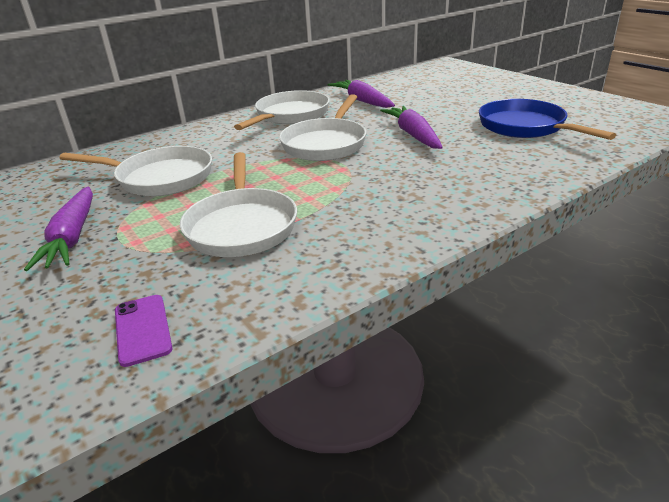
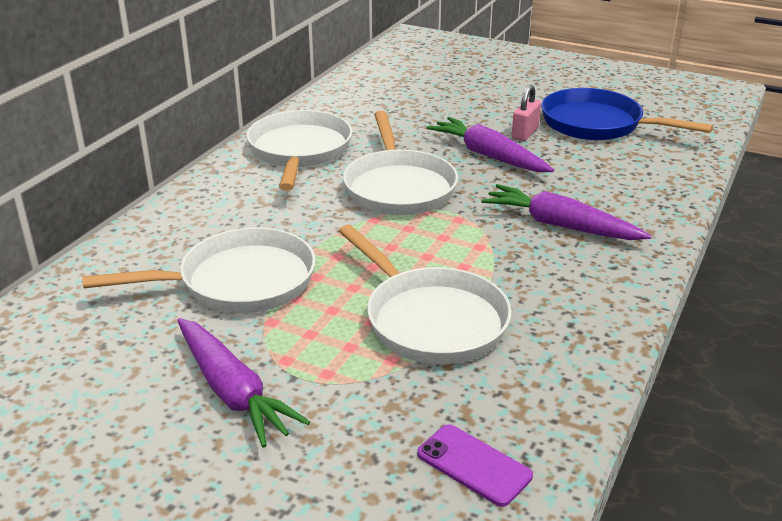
camera: 30 degrees left, 0 degrees up
purple carrot [328,80,395,108] -> purple carrot moved to [481,184,652,240]
none -> pink padlock [512,85,541,141]

